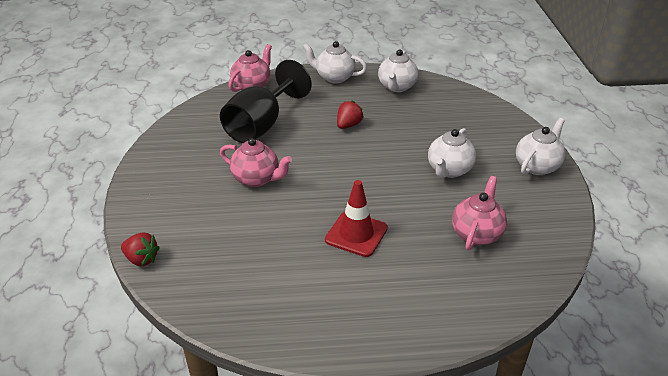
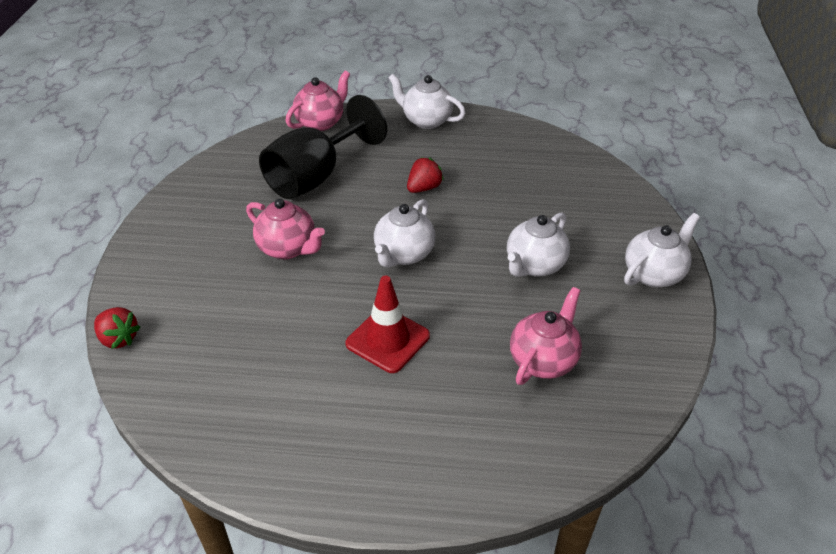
camera: 10 degrees right, 5 degrees up
white teapot [378,49,418,92] -> white teapot moved to [374,199,436,268]

